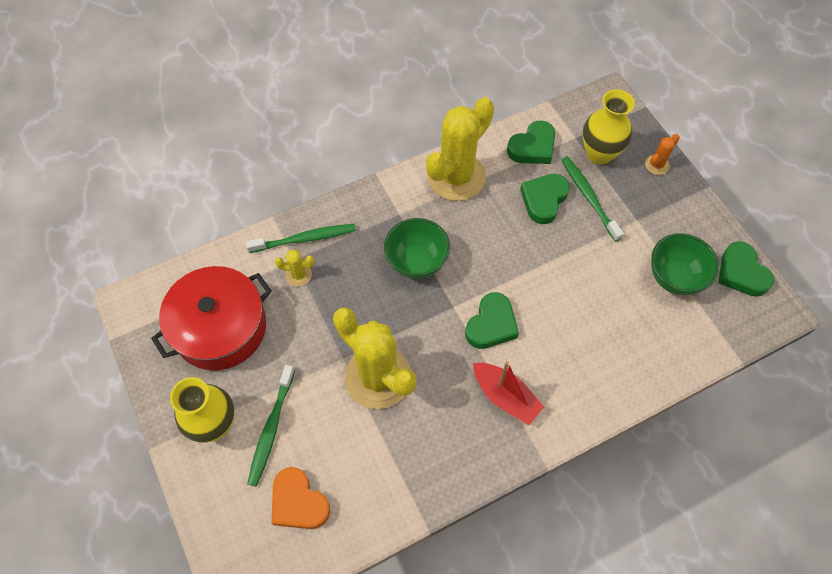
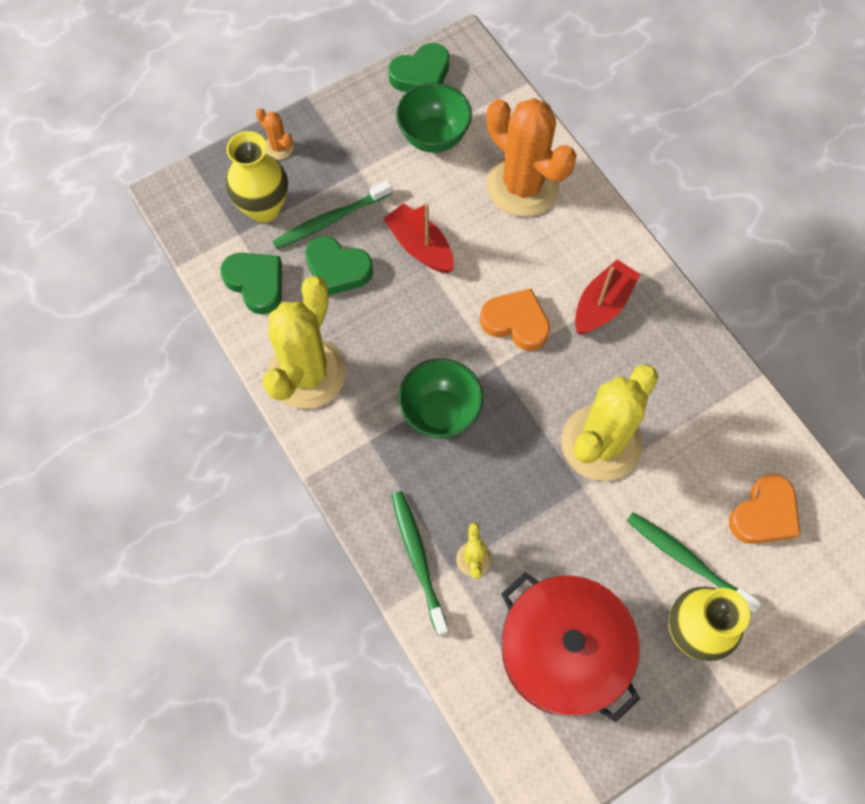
camera: 95 degrees left, 5 degrees up
green toothbrush [247,365,295,487] -> green toothbrush turned 150 degrees counterclockwise [626,512,762,614]
yellow cactus [426,97,494,201] -> yellow cactus turned 75 degrees clockwise [263,276,346,409]
green heart [465,292,519,349] -> orange heart [480,288,550,351]
none -> red boat [383,203,454,273]
none -> orange cactus [487,98,577,217]

